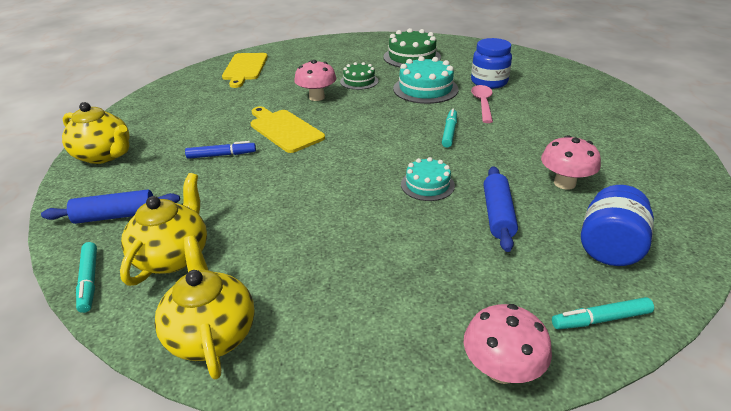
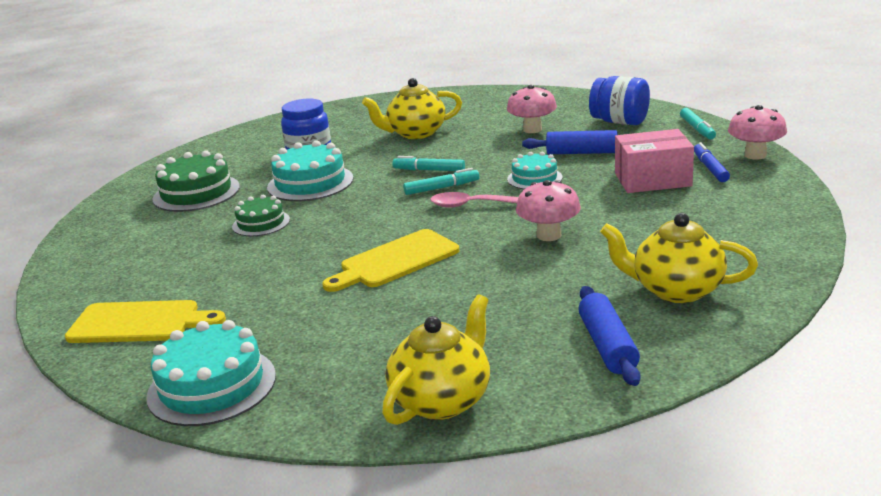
camera: 85 degrees left, 10 degrees down
turquoise marker [76,242,97,313] -> turquoise marker moved to [403,168,479,195]
yellow teapot [154,236,255,379] -> yellow teapot moved to [362,78,462,139]
blue marker [185,141,256,159] -> blue marker moved to [694,142,730,182]
pink mushroom [294,60,336,101] -> pink mushroom moved to [516,180,581,241]
pink spoon [471,85,493,123] -> pink spoon moved to [430,192,518,208]
none -> turquoise cake [146,320,276,426]
none -> pink box [615,129,694,193]

